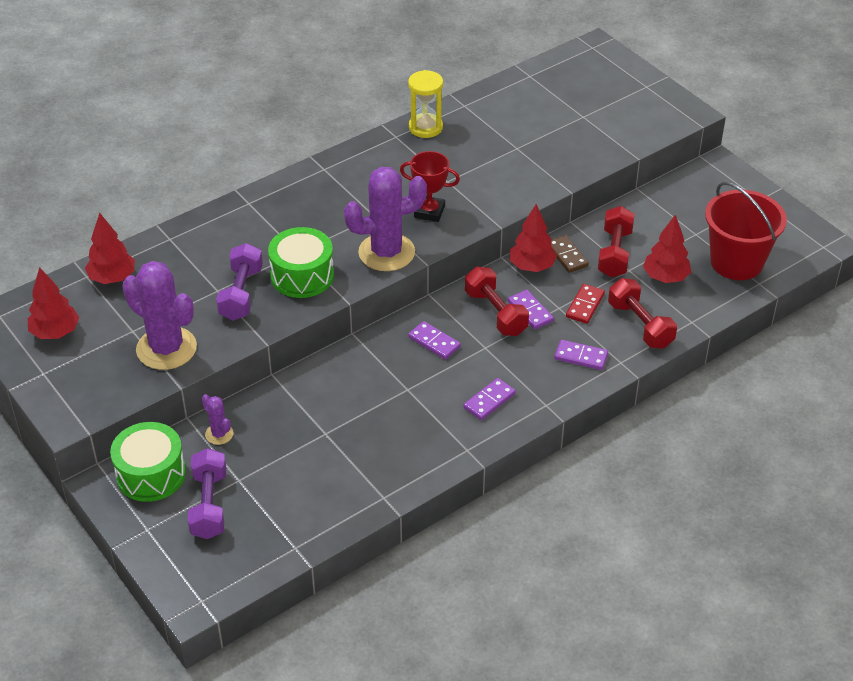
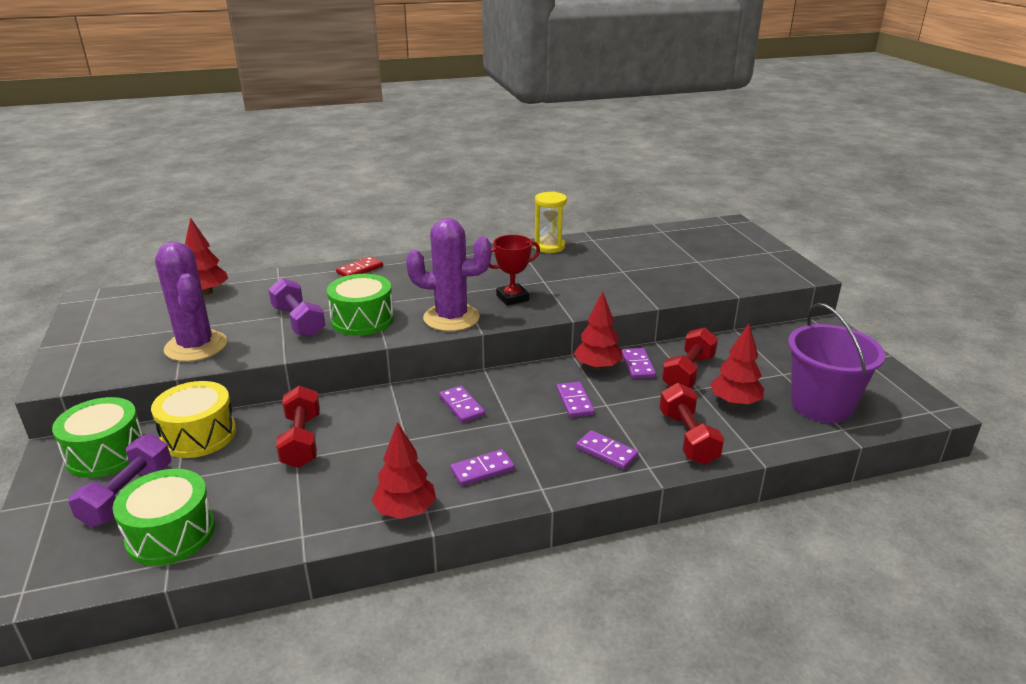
camera: 20 degrees right, 15 degrees down
red tree [28,267,80,339] -> red tree moved to [371,422,436,519]
purple cactus [202,394,233,445] -> yellow drum [151,381,236,458]
purple dumbbell [216,243,263,321] -> purple dumbbell turned 60 degrees counterclockwise [268,278,325,337]
red trophy [400,151,460,222] -> red trophy turned 60 degrees counterclockwise [489,235,540,306]
red dumbbell [465,267,529,336] -> red dumbbell moved to [276,386,320,468]
brown domino [551,235,589,273] -> purple domino [622,348,656,379]
red domino [566,284,605,324] -> red domino moved to [336,256,383,277]
red bucket [705,182,787,280] -> purple bucket [788,303,885,423]
none -> green drum [113,469,215,566]

